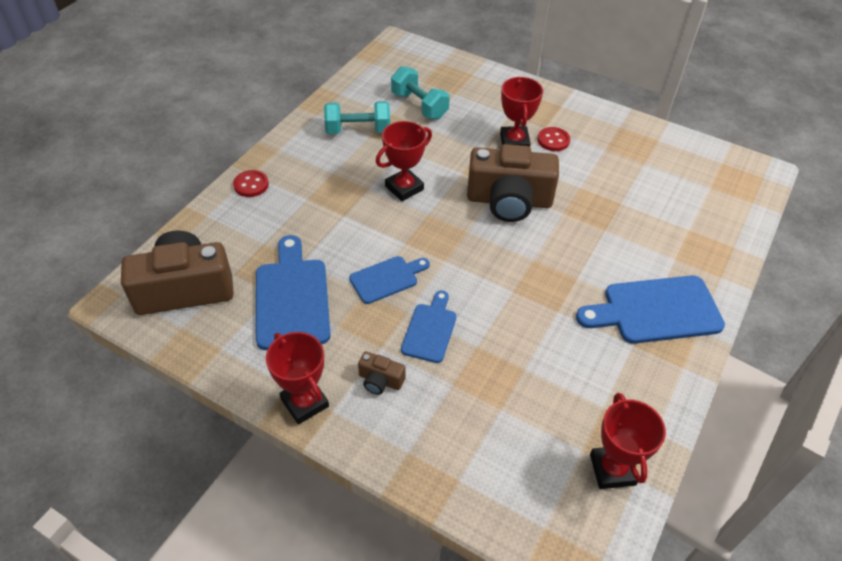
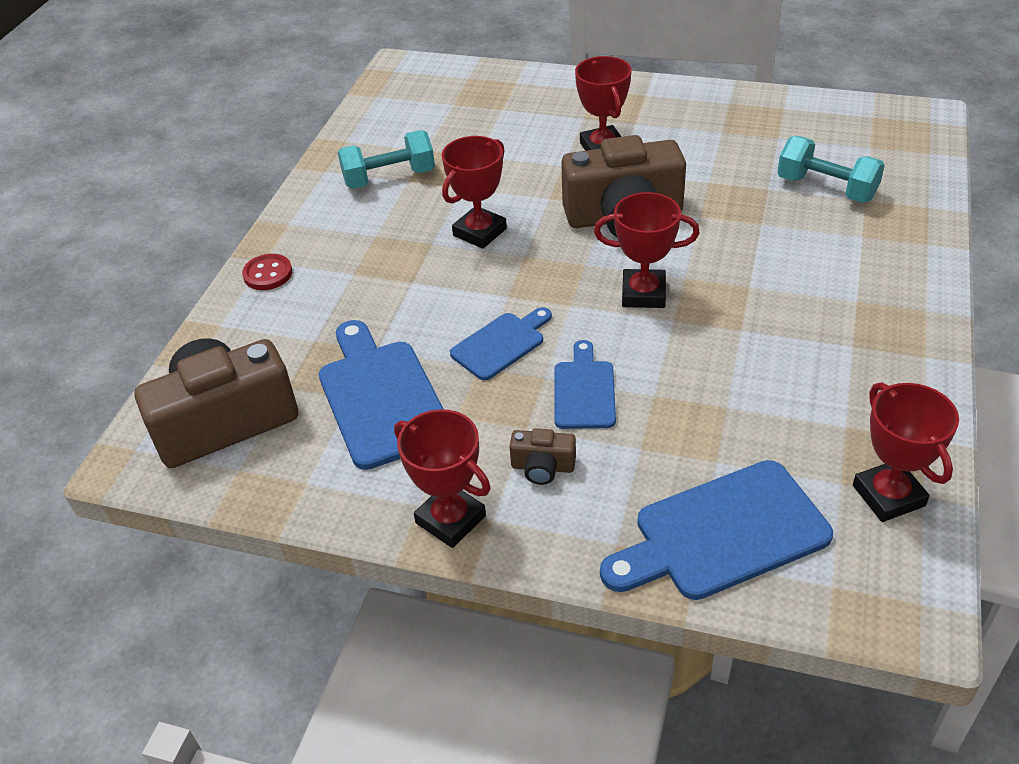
camera: 10 degrees left, 5 degrees down
turquoise dumbbell [391,66,450,119] -> turquoise dumbbell moved to [777,136,885,203]
red button [538,127,570,151] -> none
blue cutting board [576,275,725,344] -> blue cutting board moved to [600,460,833,600]
none -> red trophy [594,192,700,308]

